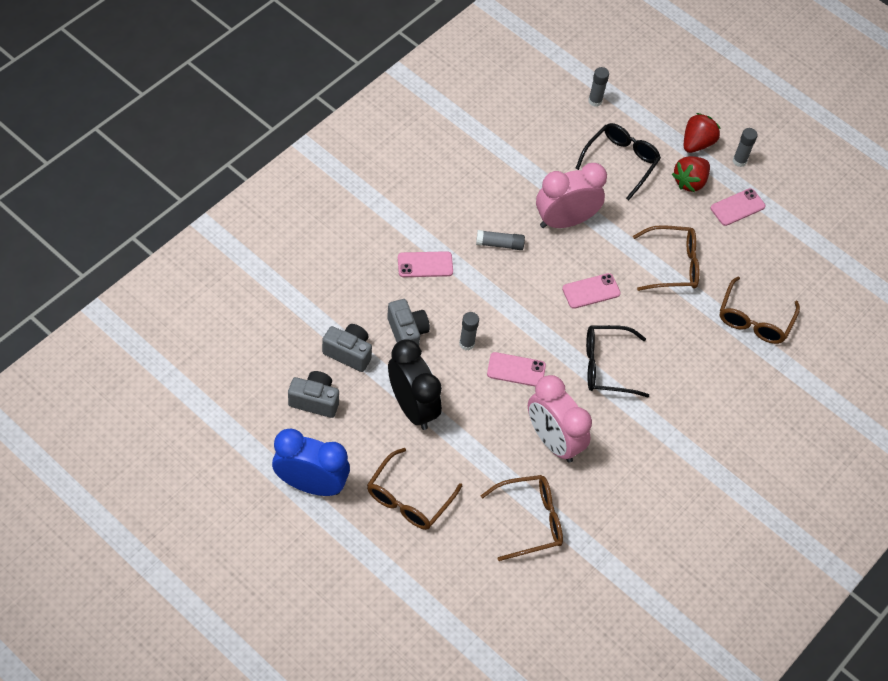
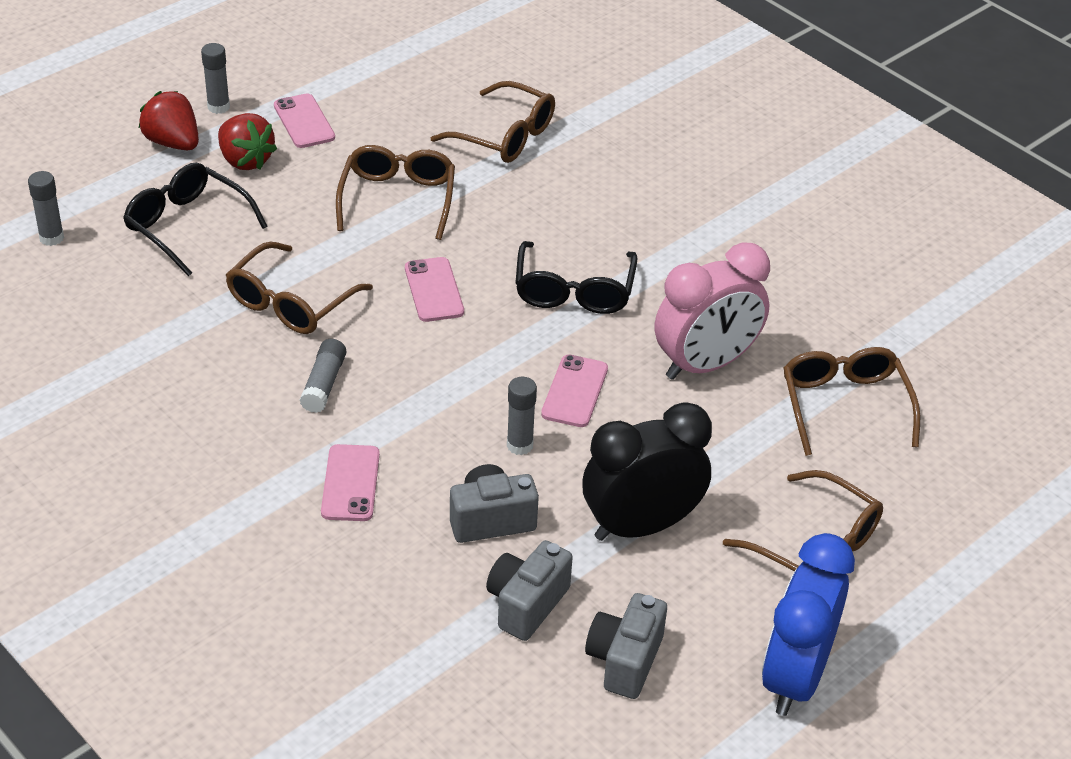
camera: 80 degrees left, 15 degrees down
pink clock [536,163,607,228] -> brown glasses [226,242,373,334]

